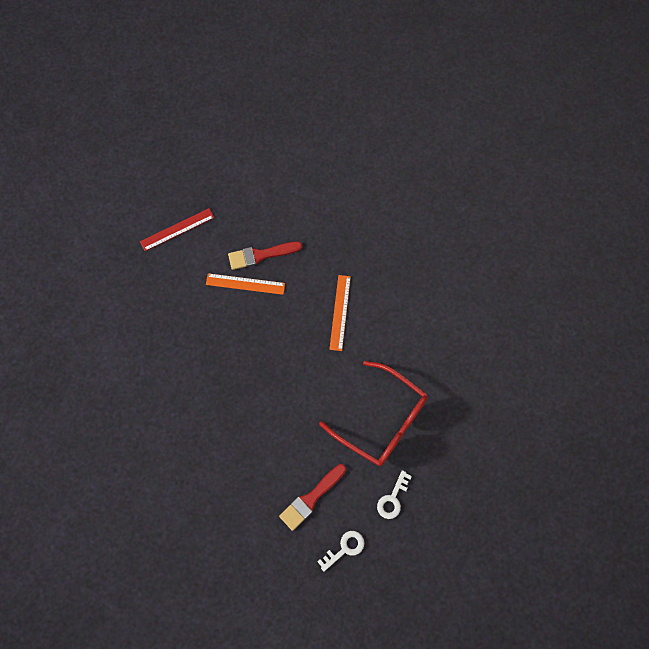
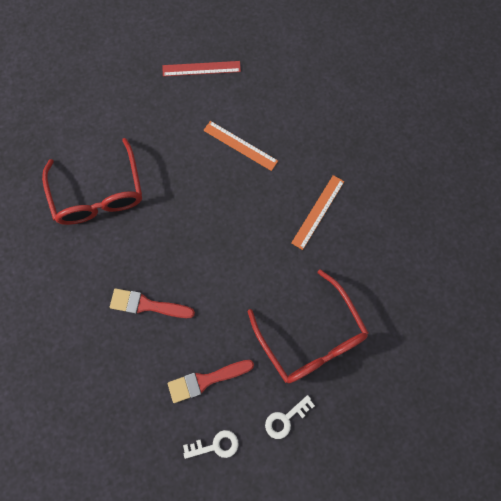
camera: 25 degrees right, 5 degrees up
red brush [228,242,302,270] -> red brush moved to [110,288,195,318]
none -> red glasses [42,138,142,225]

